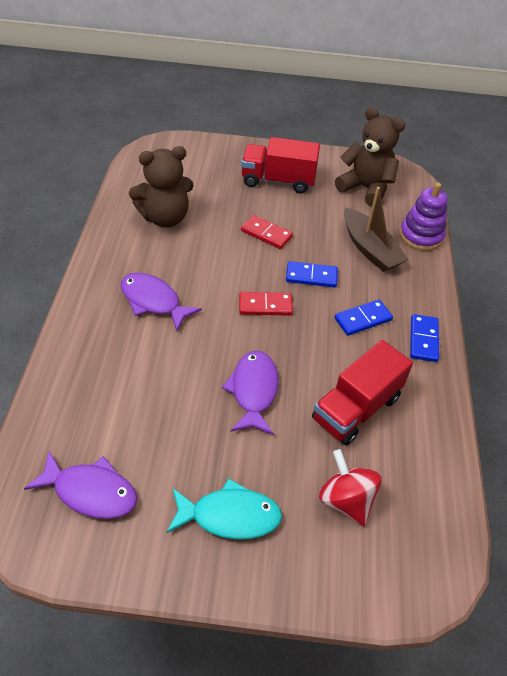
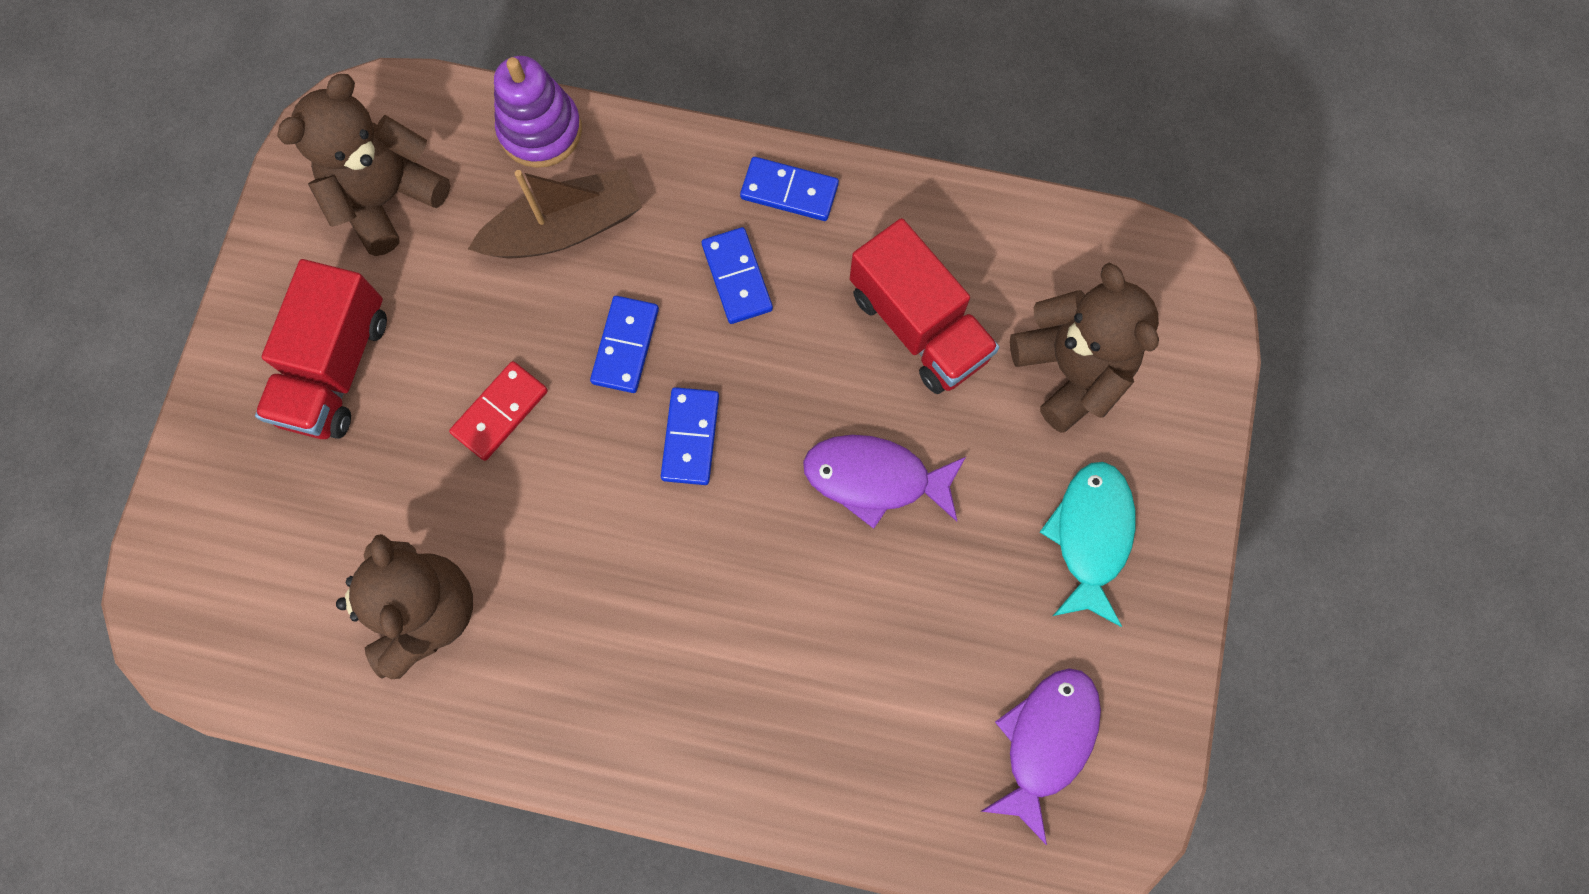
camera: 80 degrees left, 25 degrees up
purple fish [121,273,202,331] -> none
red domino [239,292,293,316] -> blue domino [661,387,719,485]
red spinning top [319,449,382,527] -> brown teddy bear [1010,263,1159,433]

